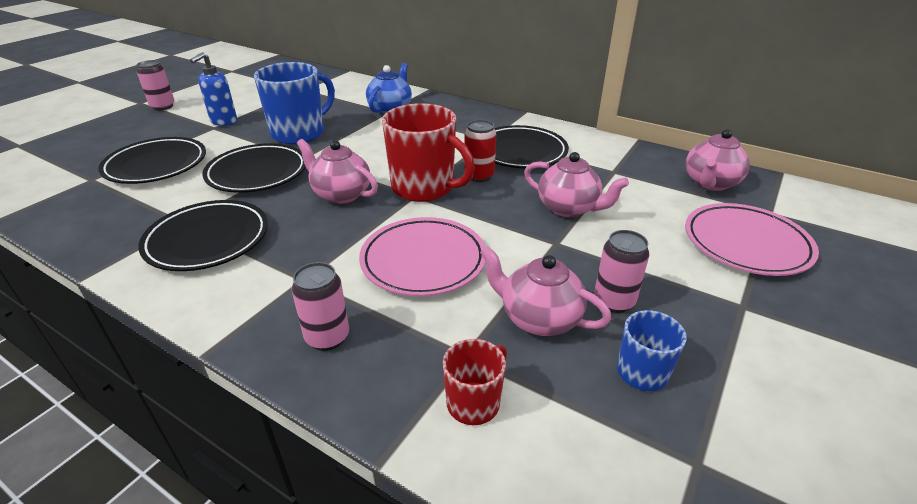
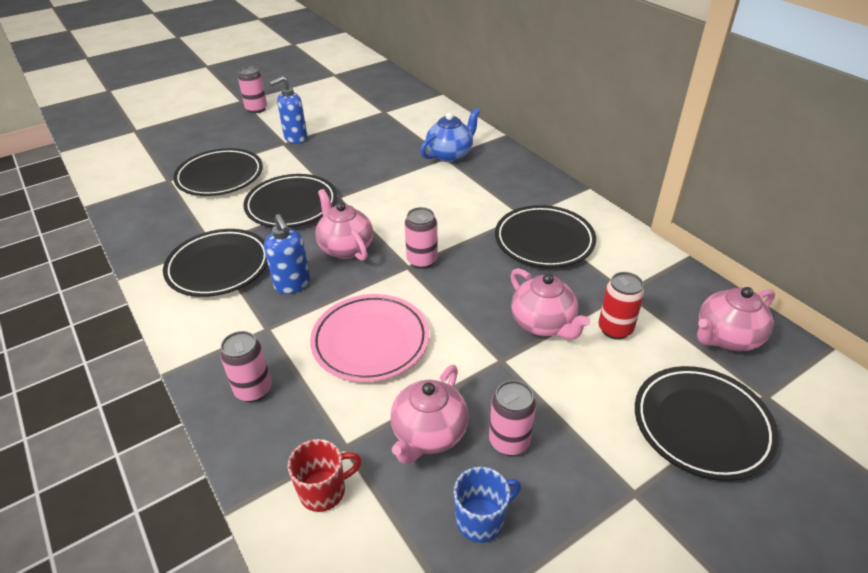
camera: 25 degrees right, 5 degrees up
blue mug [254,62,335,144] -> none
red mug [382,103,475,202] -> pink can [405,207,438,269]
red can [464,120,496,182] -> red can moved to [598,272,645,340]
pink teapot [480,246,612,336] -> pink teapot turned 120 degrees counterclockwise [390,365,469,465]
pink plate [685,203,819,276] -> black plate [635,366,779,481]
none -> blue soap dispenser [264,214,310,294]

